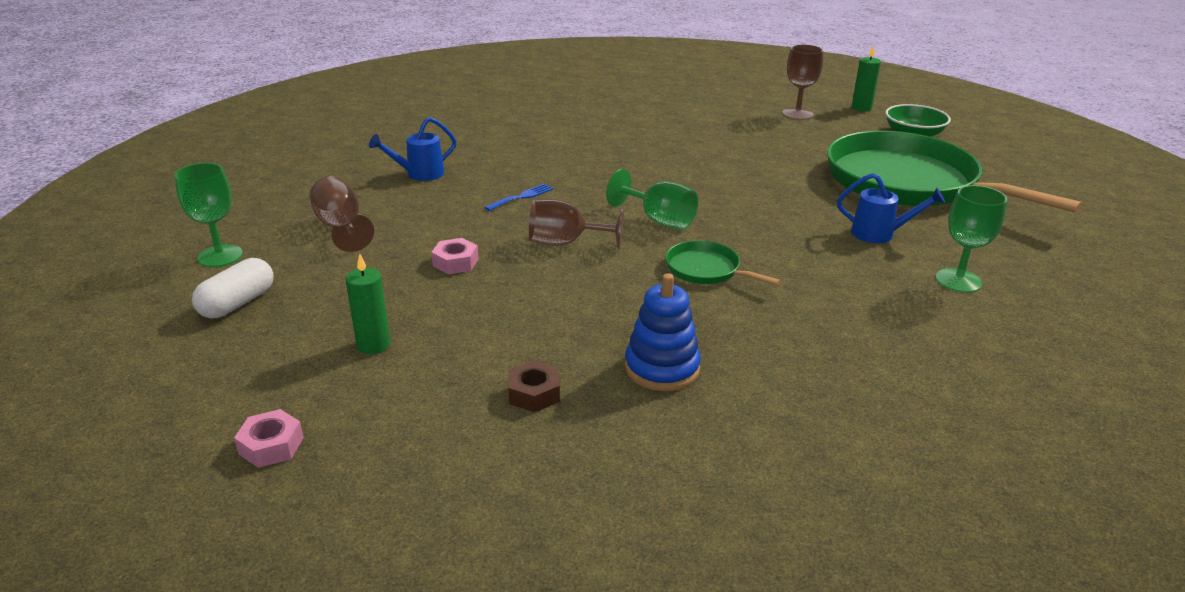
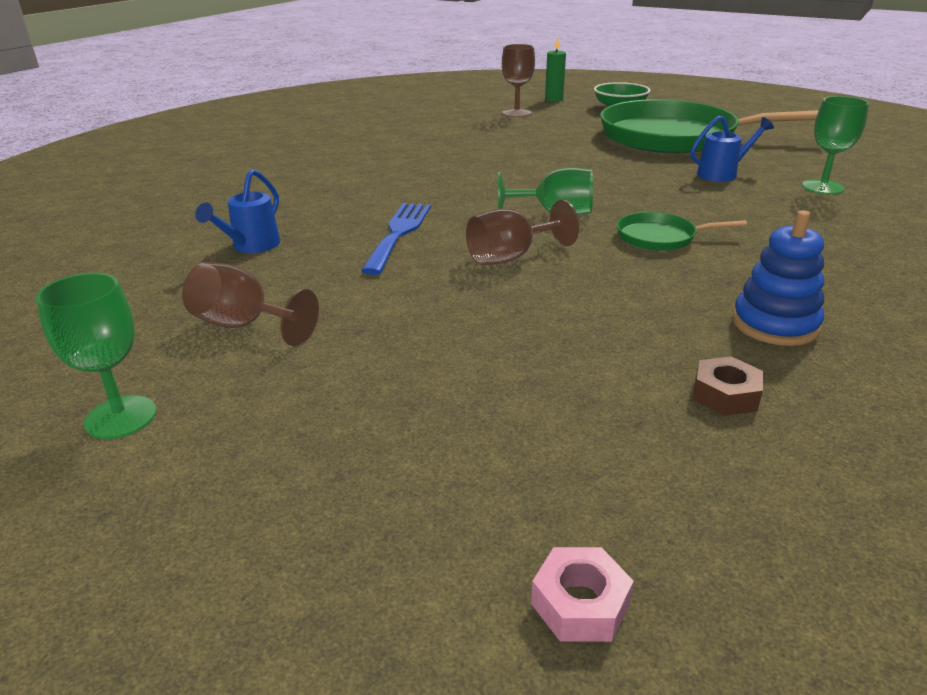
camera: 35 degrees left, 0 degrees up
white capsule [192,258,273,318] -> none
green candle [346,254,391,354] -> none
pink nut [431,238,479,274] -> none
blue fork [484,184,553,211] -> blue fork [361,203,431,275], size x1.80

